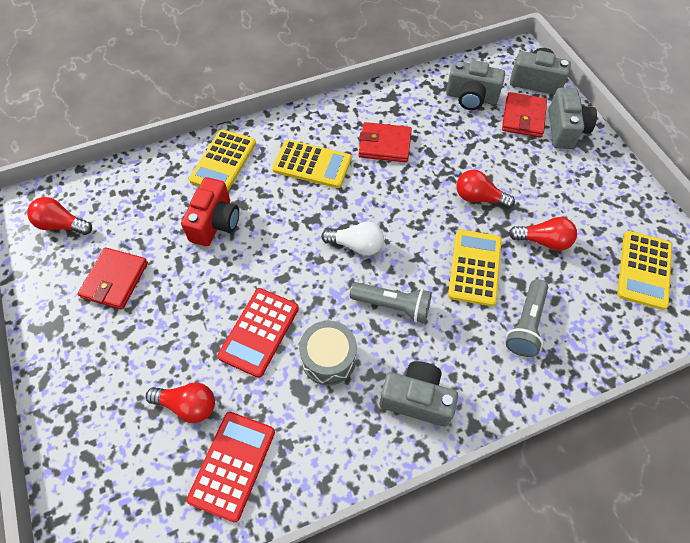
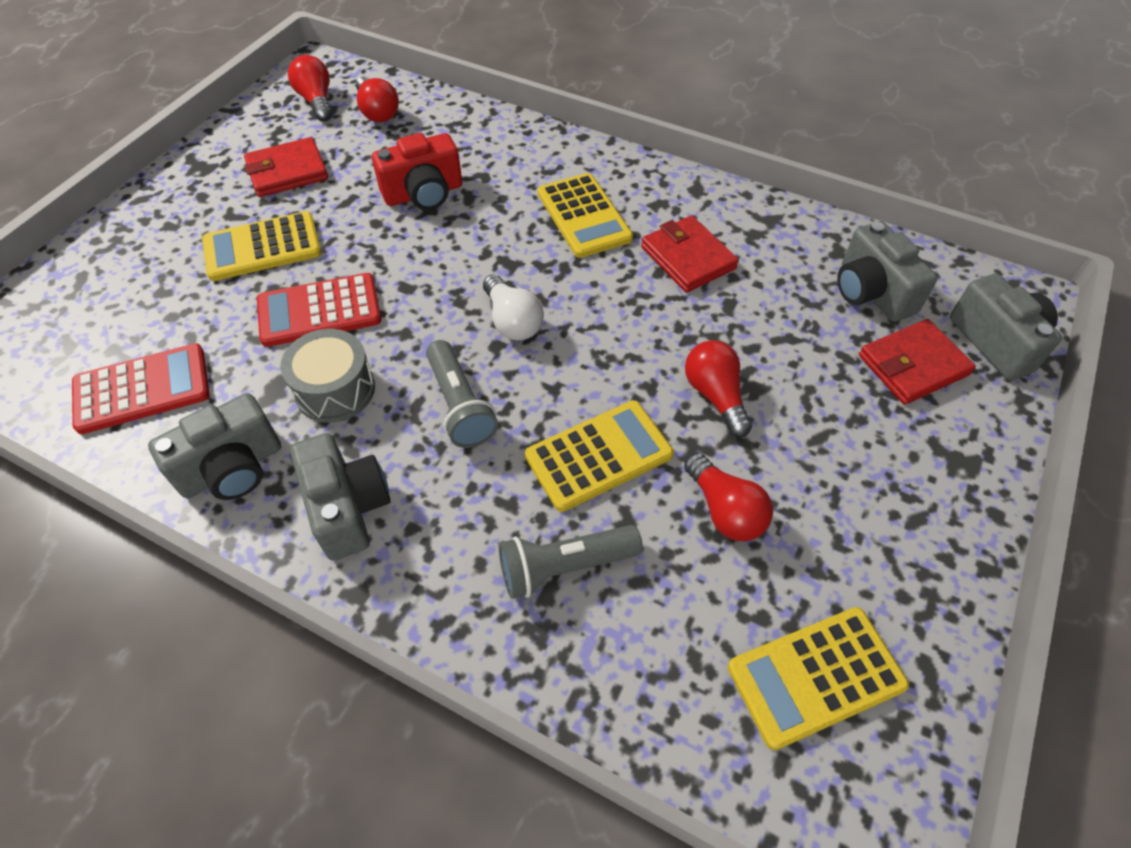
camera: 50 degrees right, 5 degrees down
red light bulb [146,383,215,423] -> red light bulb moved to [356,76,399,122]
yellow calculator [189,129,256,191] -> yellow calculator moved to [202,211,321,281]
grey camera [548,88,597,149] -> grey camera moved to [148,393,281,500]

